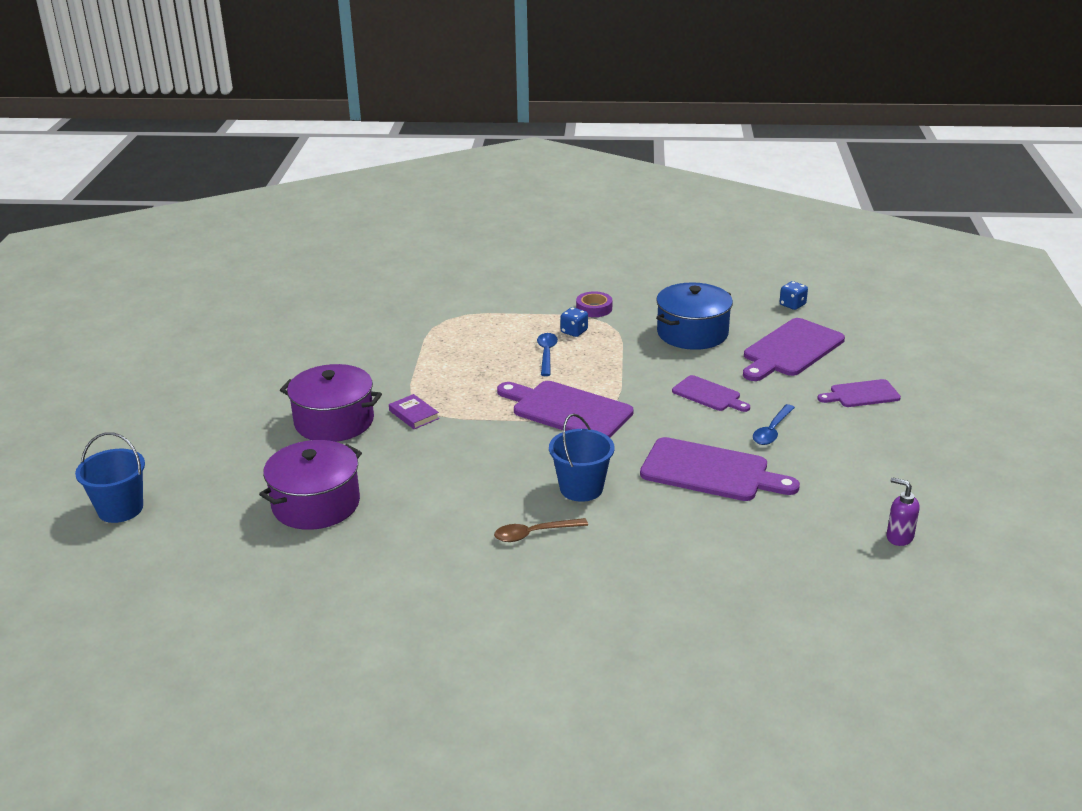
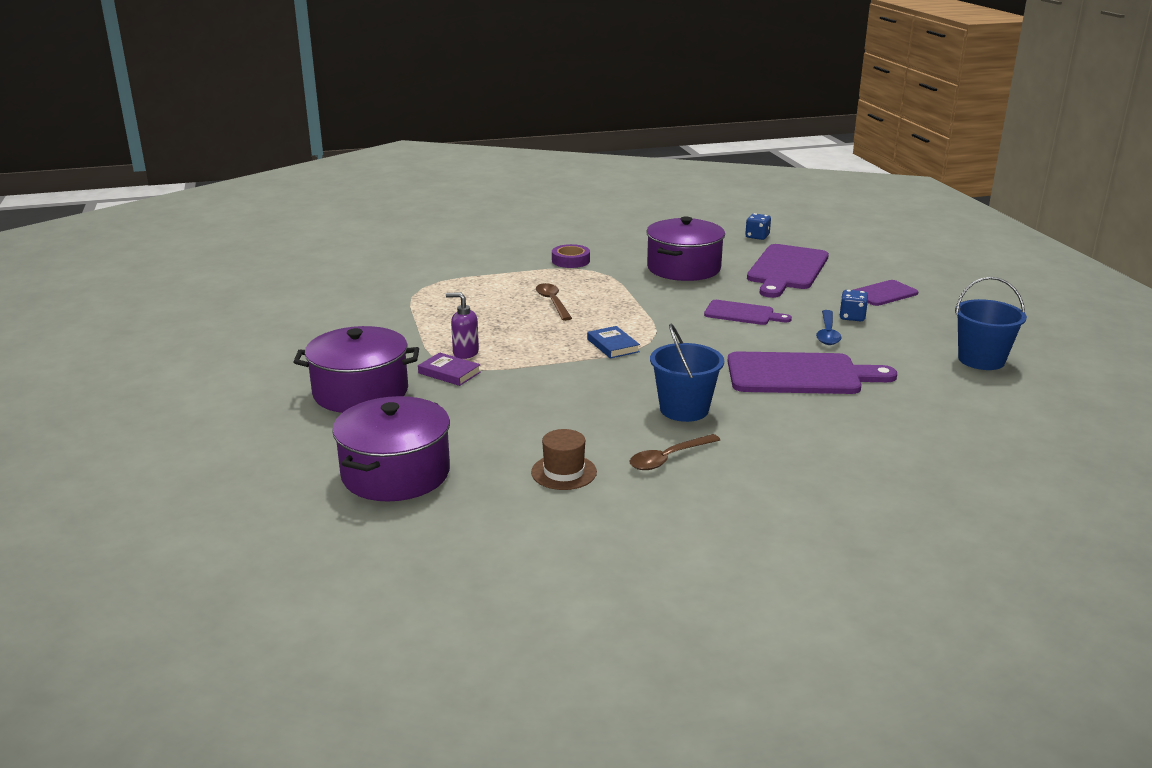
camera: 20 degrees left, 5 degrees down
blue bucket [75,432,145,523] -> blue bucket moved to [955,277,1027,370]
purple cutting board [497,381,634,438] -> blue book [587,326,640,359]
blue spoon [537,333,558,376] -> brown spoon [536,283,572,321]
blue dice [560,307,588,337] -> blue dice moved to [839,290,868,321]
blue pot [656,282,733,350] -> purple pot [646,216,725,281]
purple soap dispenser [886,477,920,546] -> purple soap dispenser moved to [446,292,479,359]
none -> brown hat [531,429,597,490]

